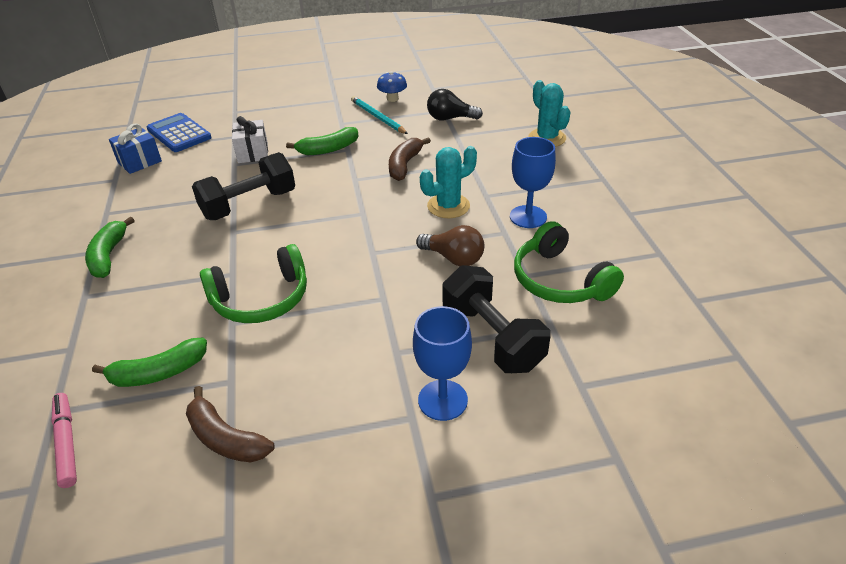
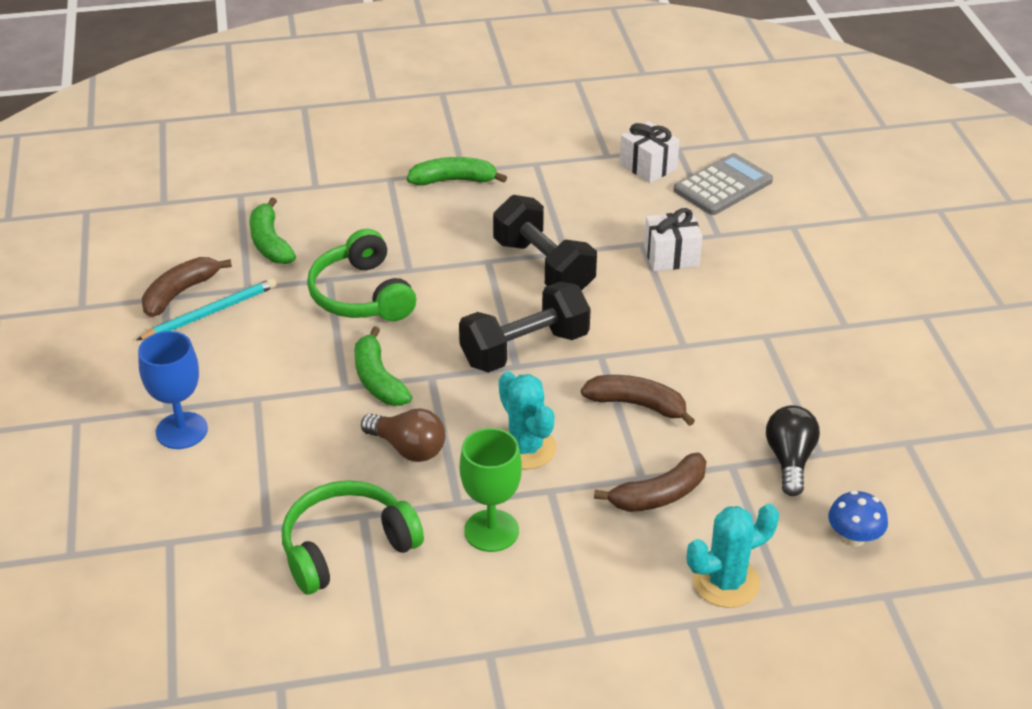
camera: 90 degrees right, 0 degrees up
pink marker [51,393,77,488] -> none
blue gift [109,123,162,174] -> white gift [620,121,680,183]
blue calculator [147,113,212,152] -> grey calculator [674,153,773,215]
green banana [286,127,358,155] -> green banana moved to [354,326,412,406]
turquoise pencil [351,96,408,134] -> turquoise pencil moved to [137,278,277,340]
blue mushroom [377,71,407,102] -> blue mushroom moved to [828,491,888,546]
brown light bulb [416,225,484,266] -> brown light bulb turned 90 degrees counterclockwise [361,408,445,462]
black dumbbell [442,265,550,373] -> black dumbbell moved to [459,281,591,373]
blue goblet [510,137,556,228] -> green goblet [460,428,522,552]
none -> brown banana [594,453,707,512]

